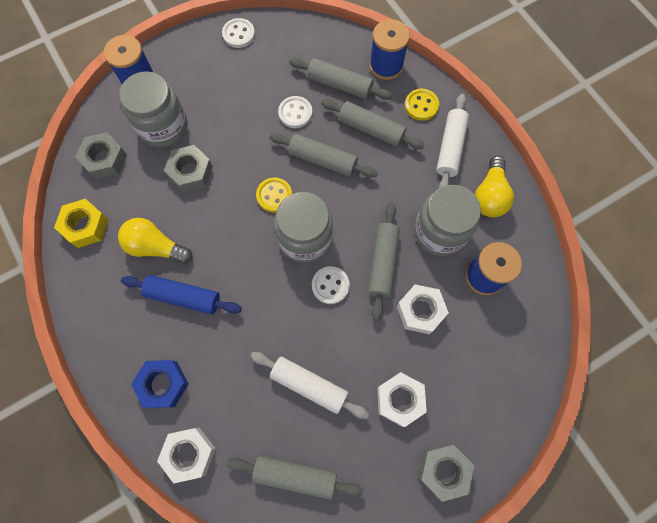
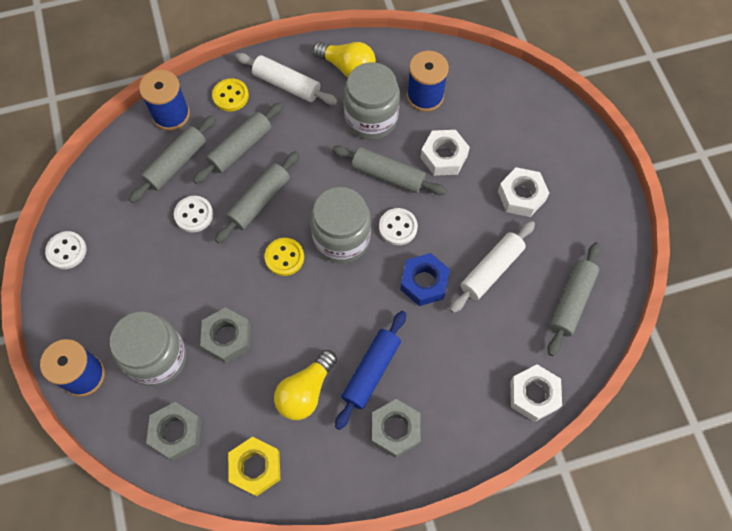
camera: 75 degrees left, 5 degrees down
blue nut [131,360,189,408] -> blue nut moved to [400,253,450,306]
grey nut [418,444,474,502] -> grey nut moved to [372,399,421,458]

